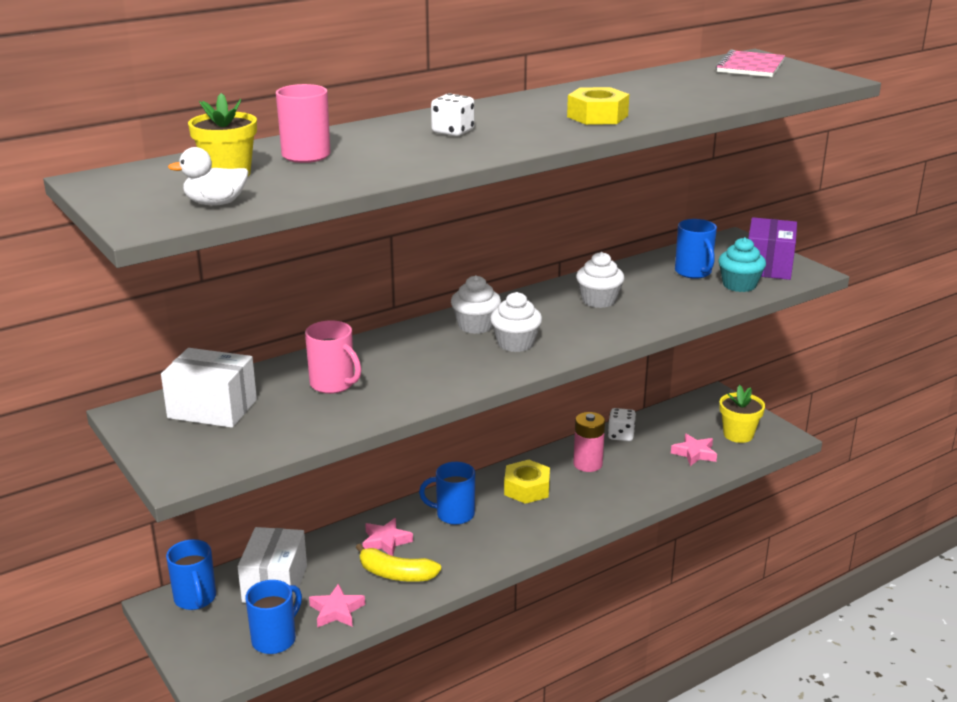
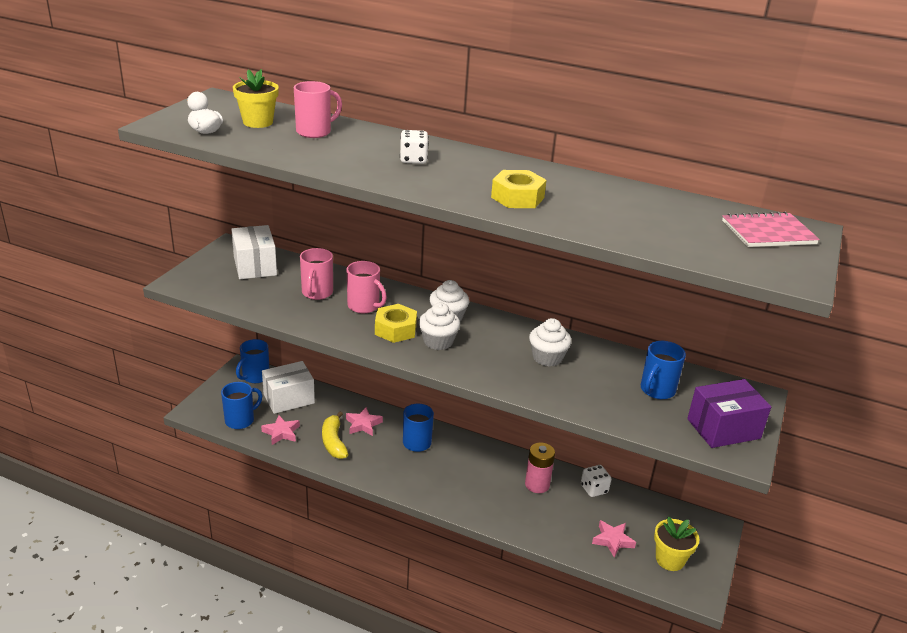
camera: 55 degrees right, 5 degrees up
blue mug [245,580,302,654] -> blue mug turned 45 degrees counterclockwise [221,382,262,429]
yellow nut [504,460,550,504] -> yellow nut moved to [375,304,417,343]
turquoise cupcake [718,237,766,292] -> none
none -> pink mug [347,261,387,313]

